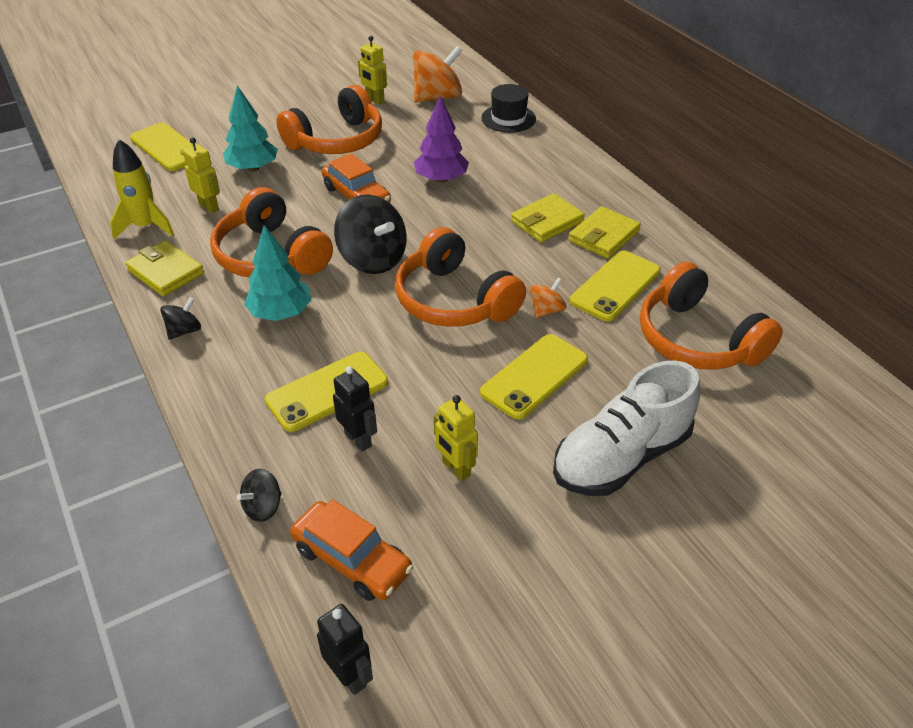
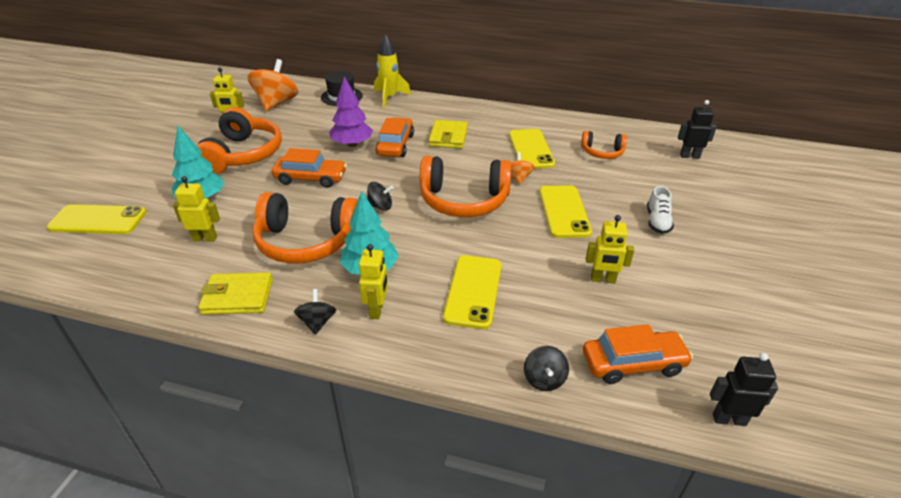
camera: 45 degrees left, 5 degrees down
yellow rocket [110,139,174,239] -> yellow rocket moved to [374,34,411,108]
black robot [333,366,377,452] -> black robot moved to [678,100,717,159]
black spinning top [334,195,407,274] -> black spinning top [367,182,394,210], size x0.50
white shoe [553,361,701,496] -> white shoe [647,186,674,234], size x0.48
yellow wallet [569,206,641,258] -> none
orange headphones [640,262,783,370] -> orange headphones [581,131,627,159], size x0.54
none -> yellow robot [359,244,388,319]
none -> orange car [376,117,414,157]

